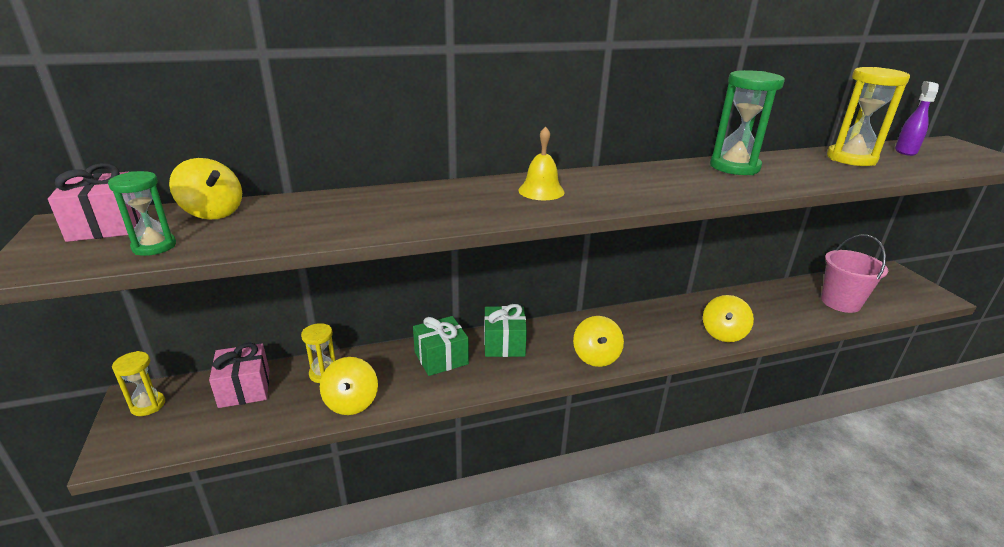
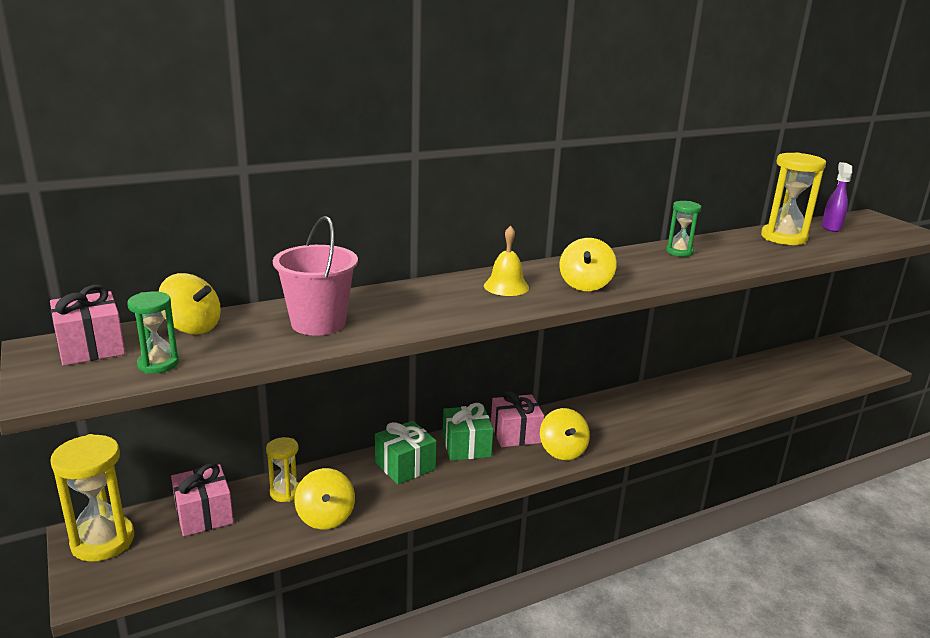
camera: 10 degrees left, 5 degrees down
yellow hourglass [112,351,165,416] -> yellow hourglass [50,434,134,562], size x1.75
yellow spinning top [703,295,754,342] -> yellow spinning top moved to [559,238,617,291]
green hourglass [710,70,785,175] -> green hourglass [666,201,702,257], size x0.57
pink bucket [821,235,888,313] -> pink bucket moved to [273,216,358,336]
none -> pink gift [491,391,544,447]

